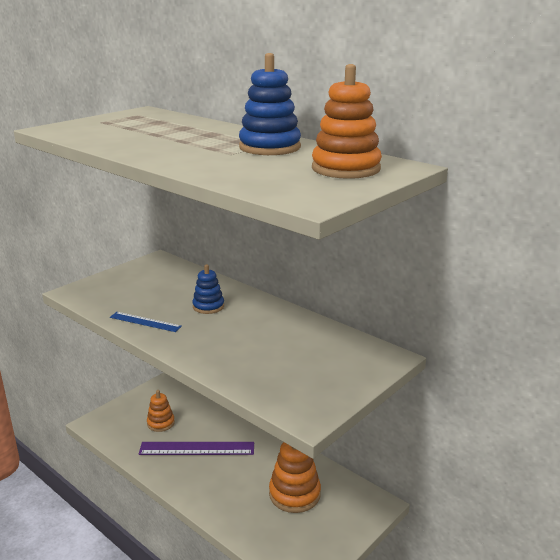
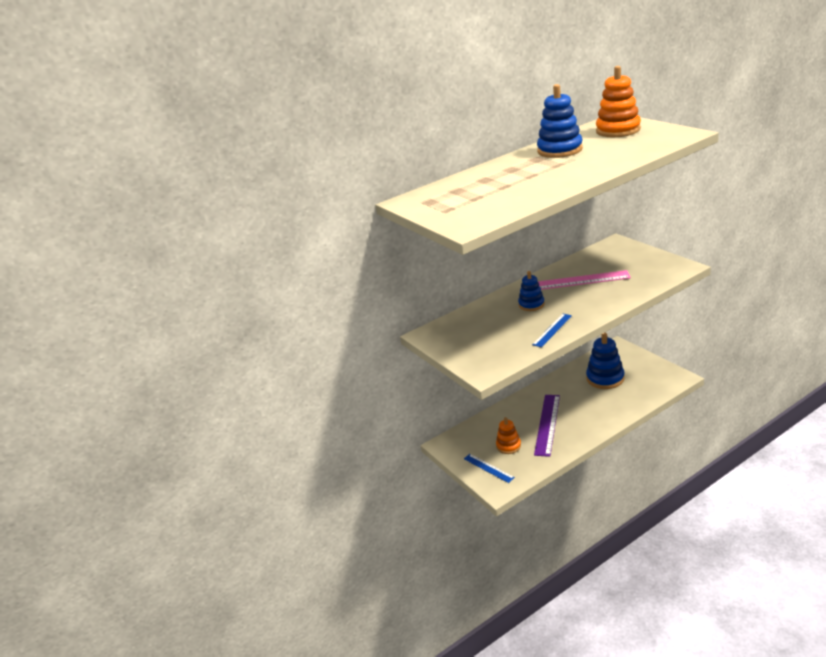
camera: 70 degrees left, 5 degrees up
orange stacking toy [269,442,321,513] -> blue stacking toy [586,332,625,389]
none -> blue ruler [464,454,515,483]
none -> pink ruler [538,270,631,290]

